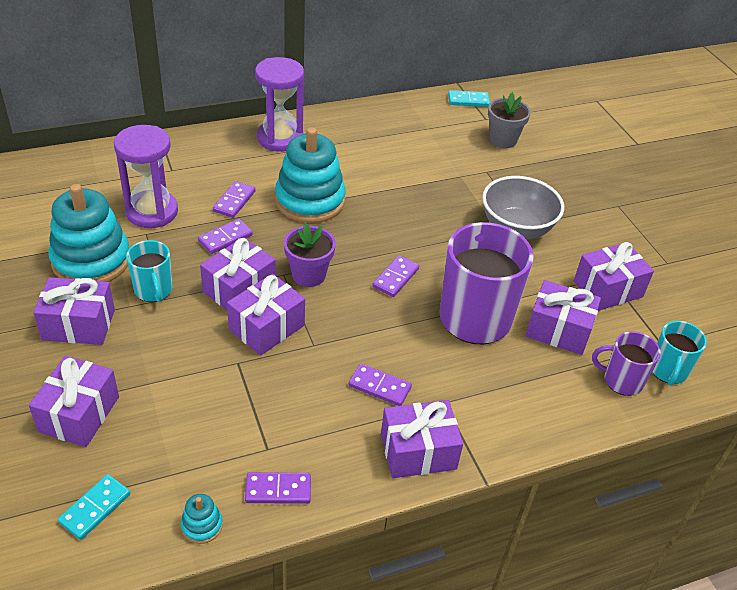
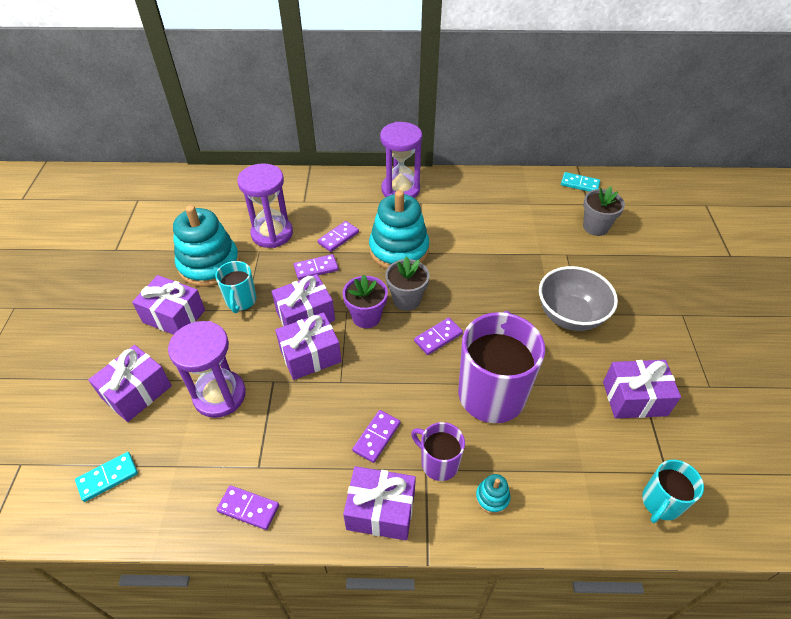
camera: 25 degrees right, 5 degrees up
turquoise stacking toy [180,494,223,544] -> turquoise stacking toy moved to [475,474,510,514]
purple domino [348,364,412,406] -> purple domino turned 75 degrees clockwise [352,410,400,463]
purple gift [525,280,601,355] -> none
purple mug [592,331,661,396] -> purple mug moved to [411,422,465,481]
none -> purple hourglass [168,321,246,418]
none -> grey flower pot [385,256,430,311]

